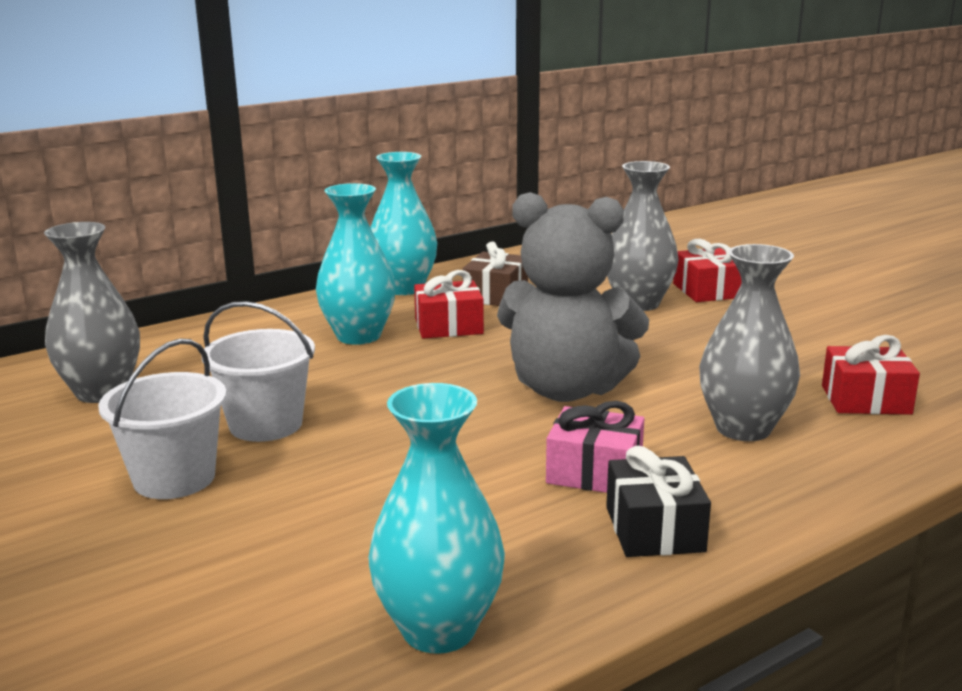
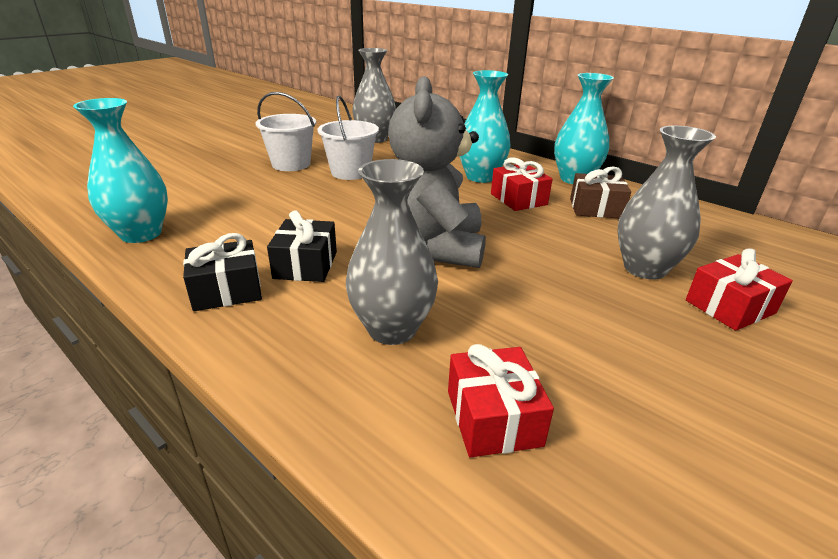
camera: 75 degrees right, 10 degrees up
pink gift [546,401,644,493] -> black gift [267,210,337,282]

